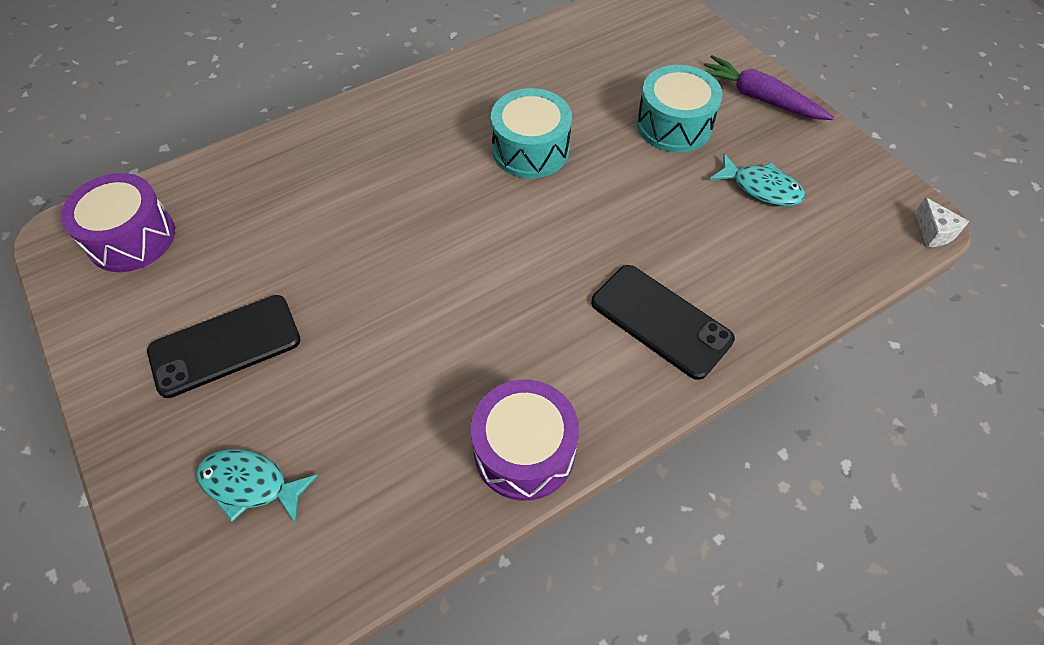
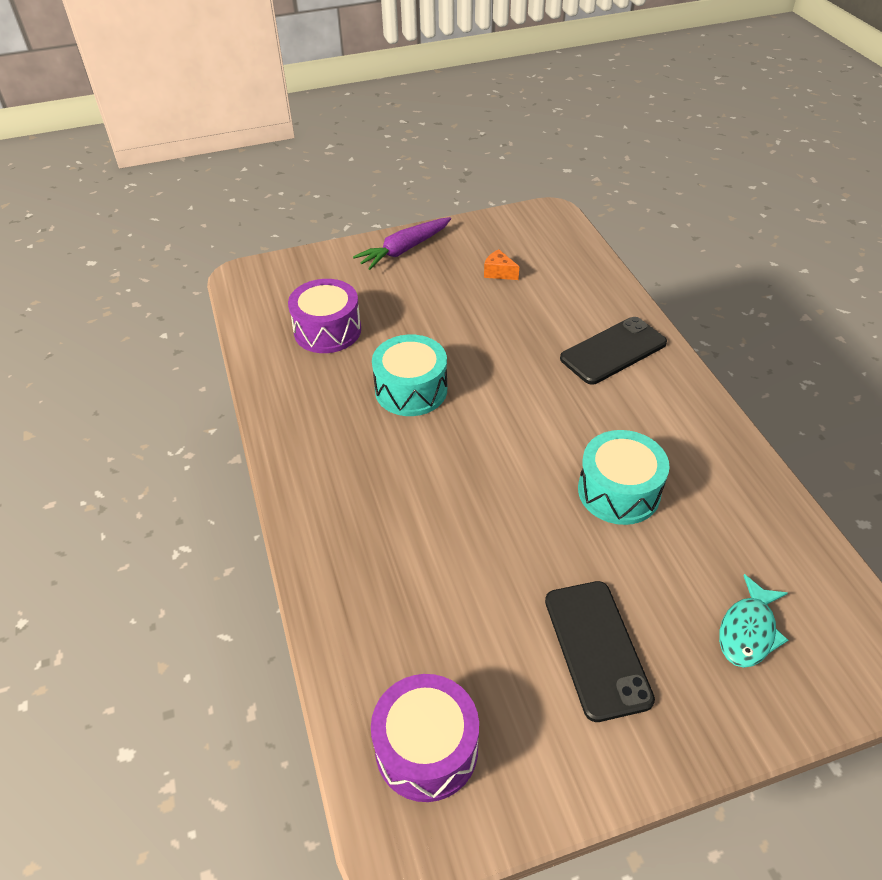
camera: 75 degrees left, 10 degrees down
purple drum [471,380,579,501] -> purple drum moved to [288,279,361,353]
turquoise drum [637,65,723,153] -> turquoise drum moved to [578,430,669,525]
turquoise fish [709,154,805,206] -> orange cheese [484,249,519,280]
white cheese [915,197,970,247] -> none

